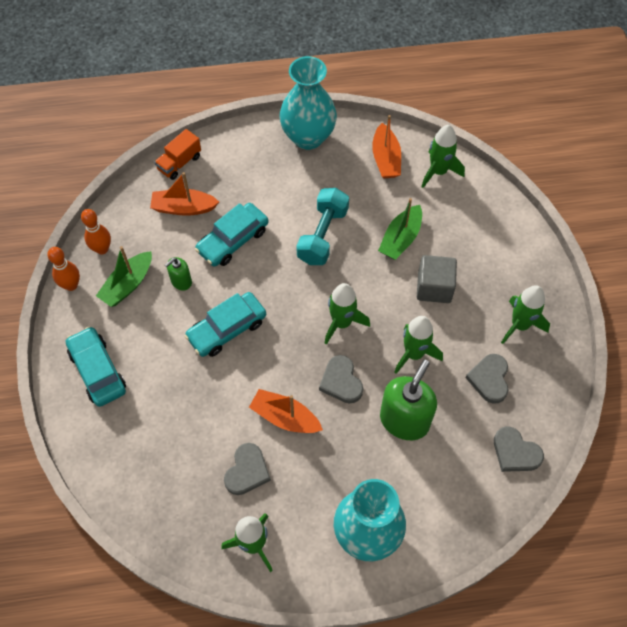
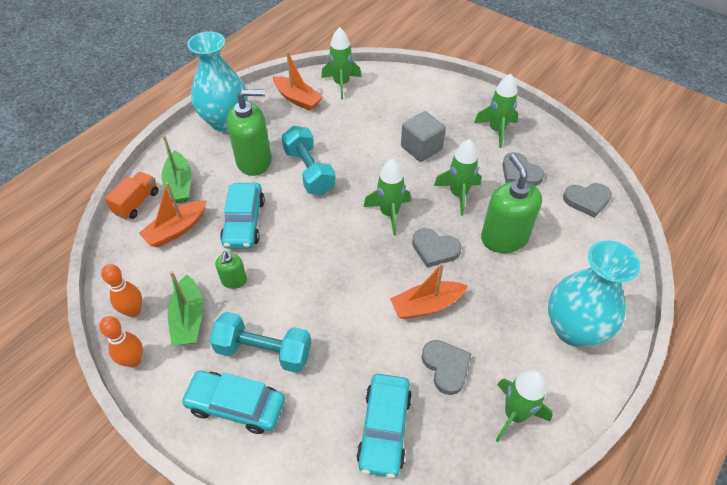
camera: 45 degrees left, 10 degrees down
orange truck [154,129,201,180] -> orange truck turned 150 degrees counterclockwise [105,172,158,219]
turquoise car [185,292,266,357] -> turquoise car moved to [356,374,412,478]
green boat [378,198,422,260] -> green boat moved to [162,135,192,203]
none -> turquoise dumbbell [210,312,311,373]
none -> green soap dispenser [227,89,271,176]

